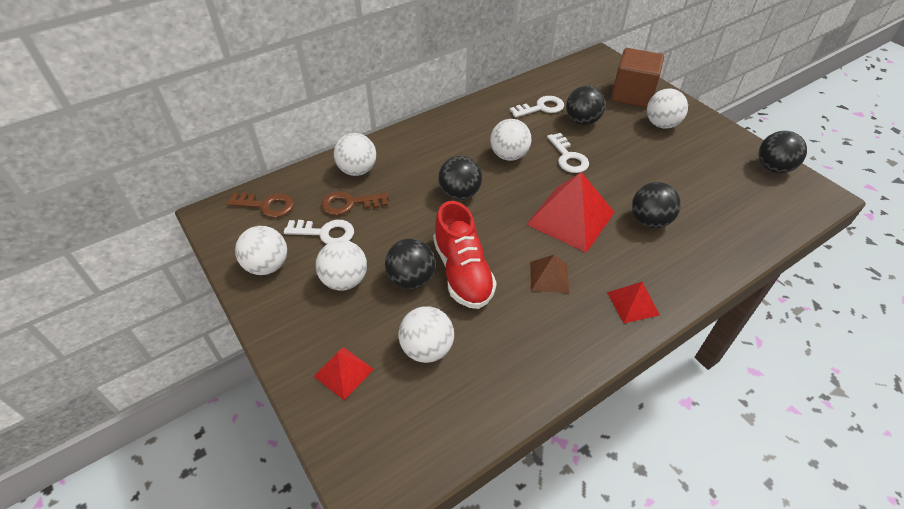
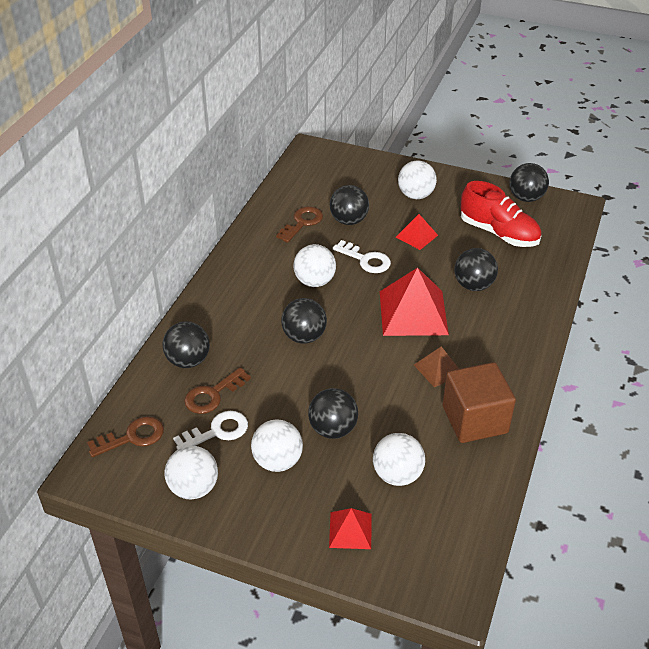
camera: 35 degrees left, 5 degrees down
white ball [334,133,376,176] -> black ball [162,321,210,368]
red shoe [433,201,497,309] -> red shoe moved to [461,181,542,247]
white key [510,96,564,118] -> brown key [276,206,323,243]
red pyramid [607,282,660,323] -> red pyramid moved to [396,214,438,250]
brown cube [611,48,664,108] -> brown cube moved to [442,362,516,443]

